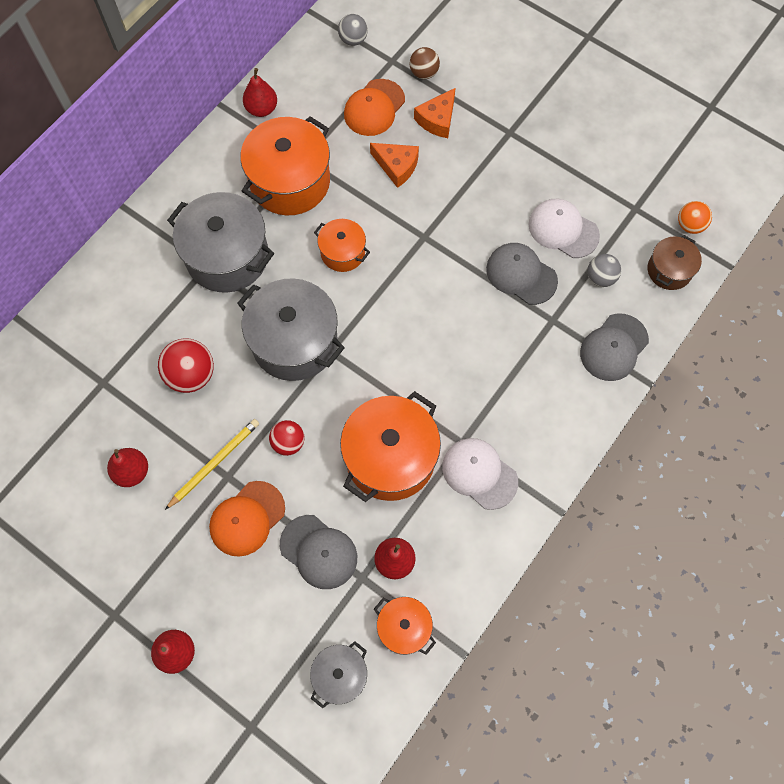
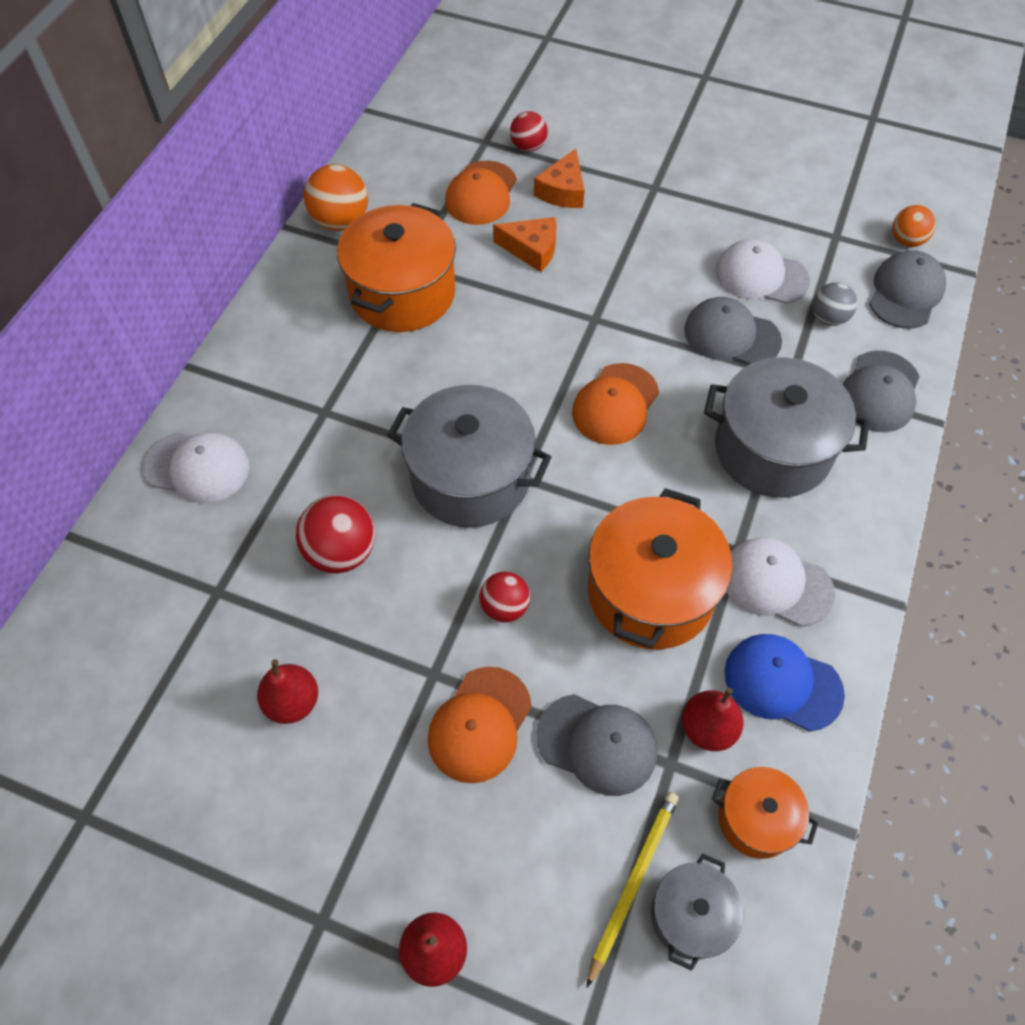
camera: 15 degrees left, 10 degrees down
yellow pencil [165,419,259,510] -> yellow pencil moved to [586,792,679,988]
grey pot [167,192,274,293] -> grey pot moved to [704,357,870,498]
red pear [243,68,277,117] -> orange ball [304,164,368,231]
orange pot [314,219,370,272] -> none
grey ball [338,14,368,46] -> none
brown ball [410,47,440,79] -> red ball [510,111,548,152]
brown pot [648,235,702,290] -> grey cap [869,250,946,329]
none -> white cap [144,432,249,504]
none -> orange cap [572,363,659,445]
none -> blue cap [725,634,845,731]

